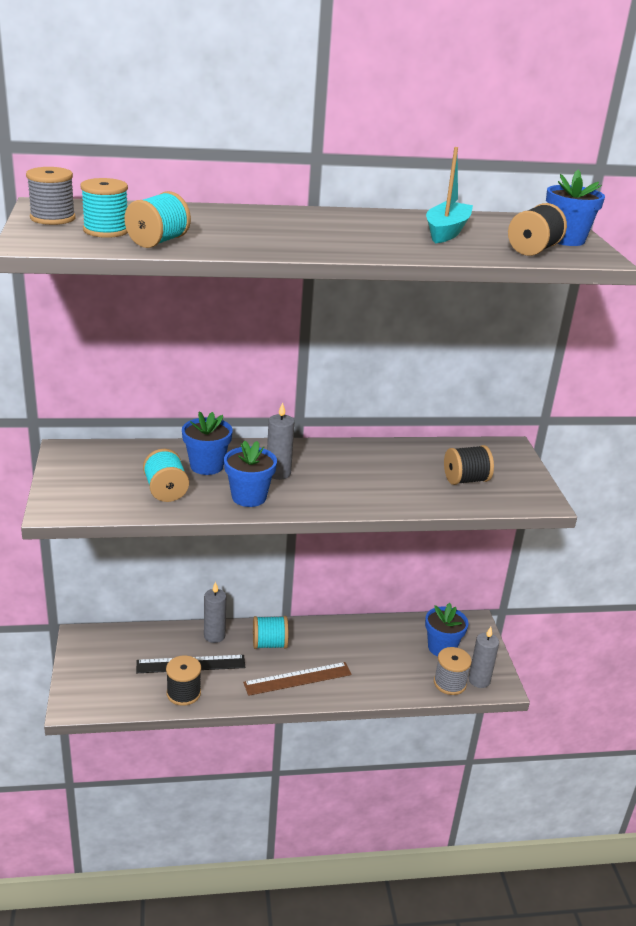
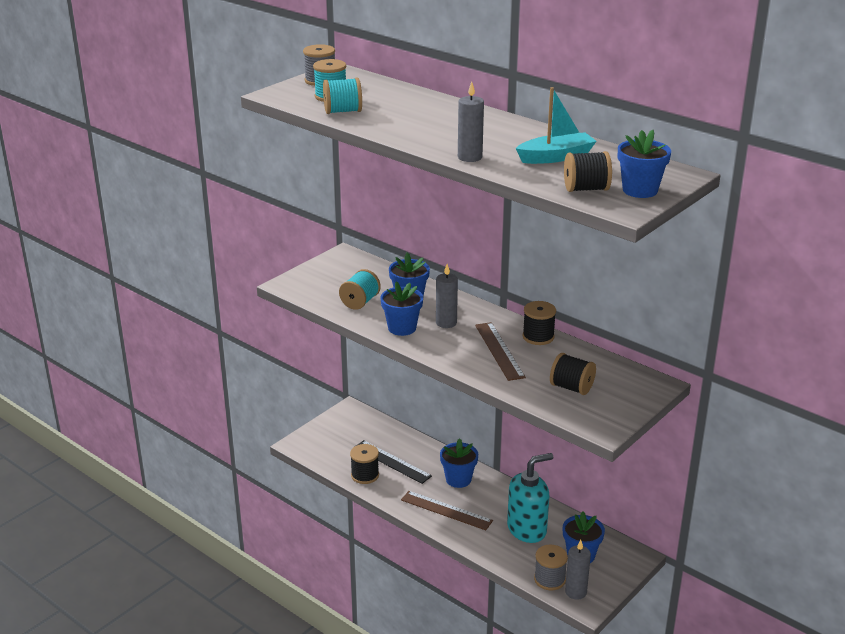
camera: 50 degrees right, 0 degrees up
grey candle [204,582,226,643] -> grey candle moved to [458,82,484,162]
turquoise spool [253,616,288,649] -> blue flower pot [440,438,478,488]
none -> brown ruler [475,322,526,381]
none -> turquoise soap dispenser [507,453,553,543]
none -> black spool [523,301,556,345]

